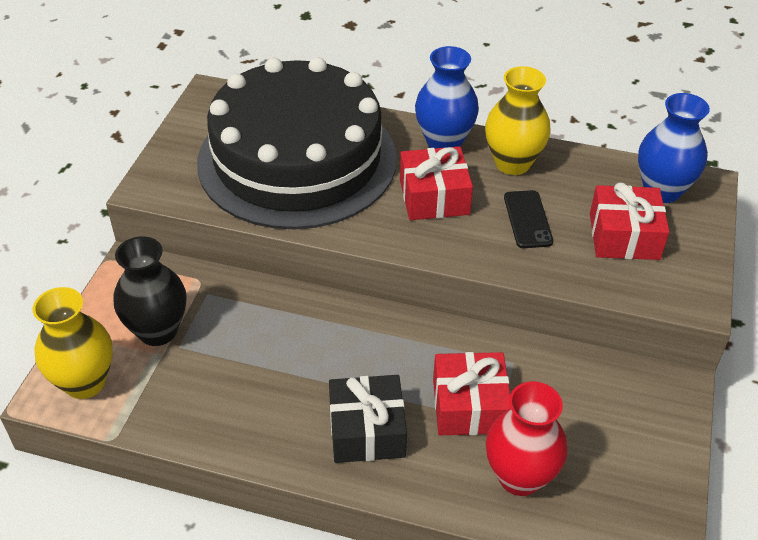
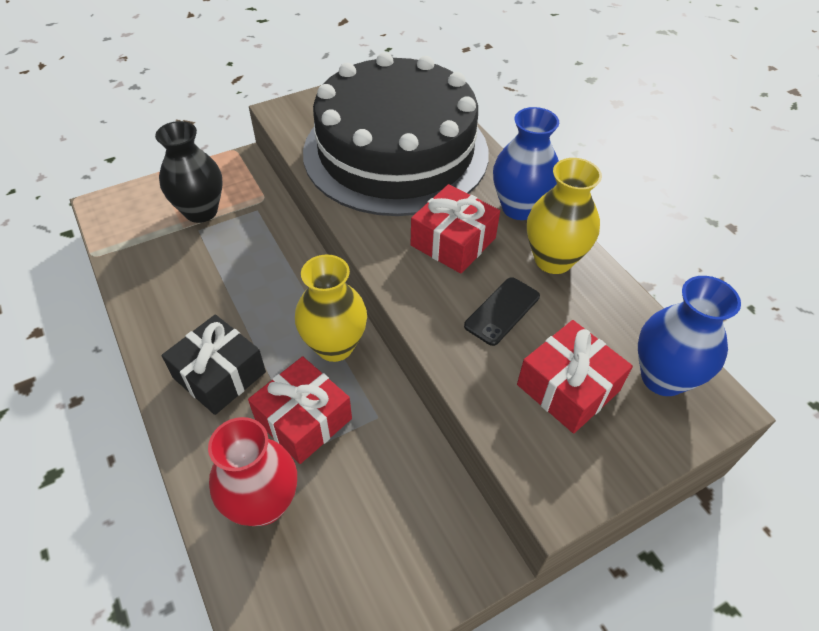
camera: 45 degrees right, 5 degrees up
yellow vase [33,287,113,399] -> yellow vase moved to [295,254,367,362]

